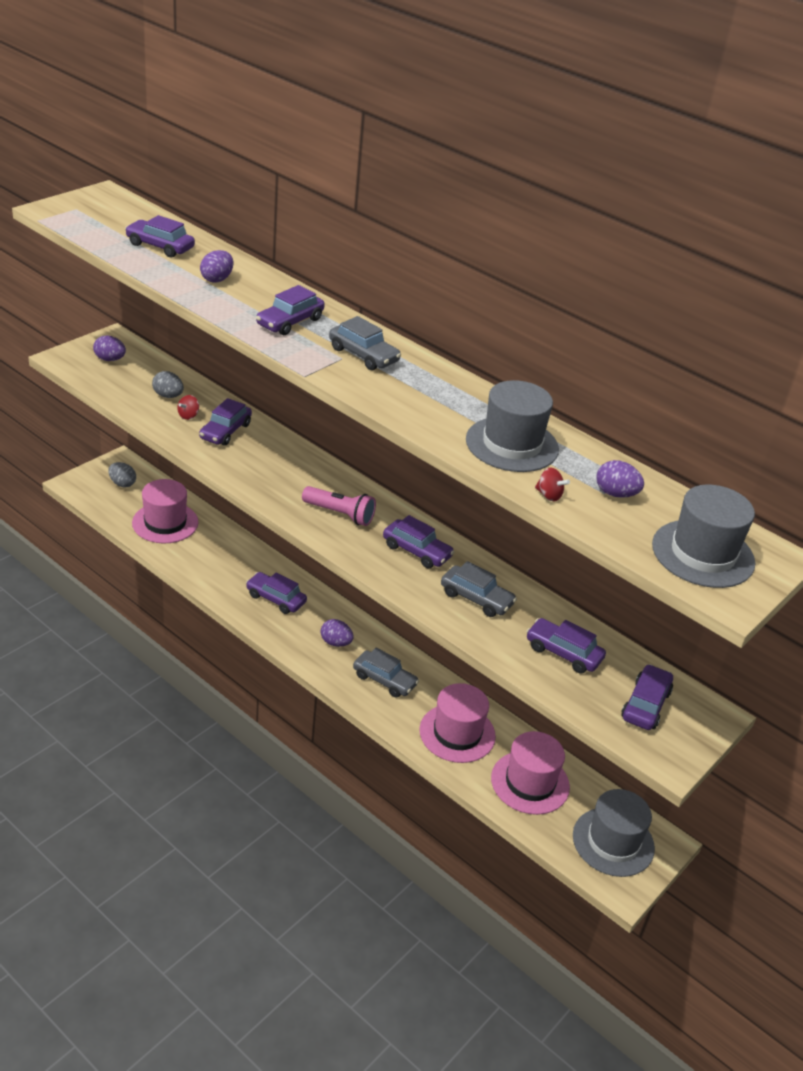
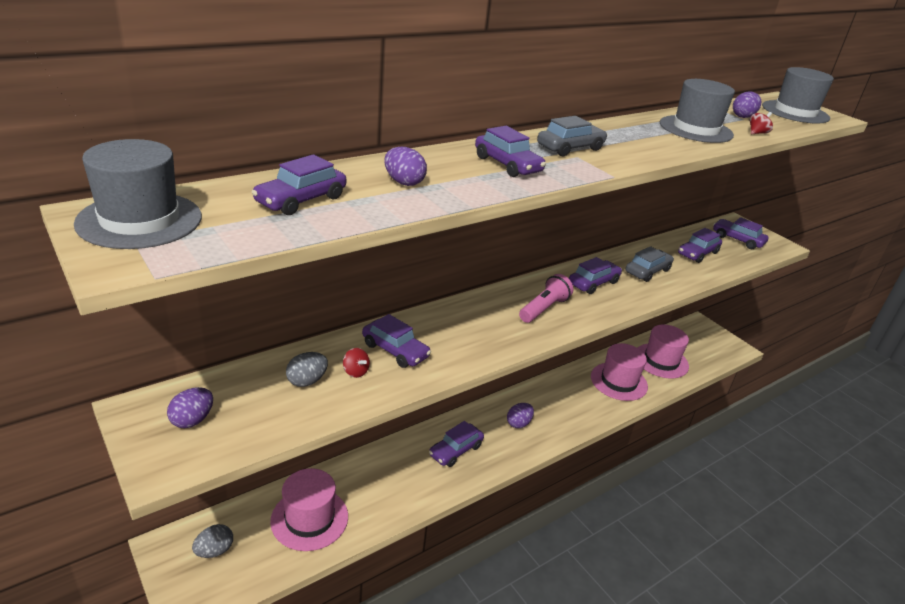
camera: 75 degrees left, 5 degrees down
grey car [353,648,419,698] -> none
grey hat [573,789,655,877] -> grey hat moved to [74,139,202,249]

